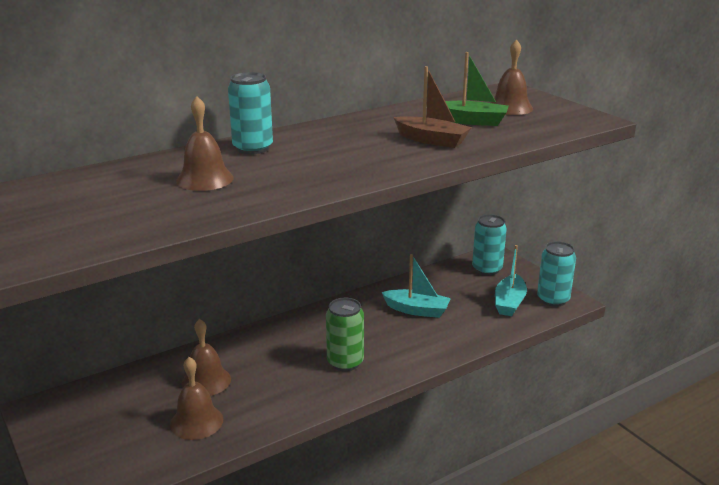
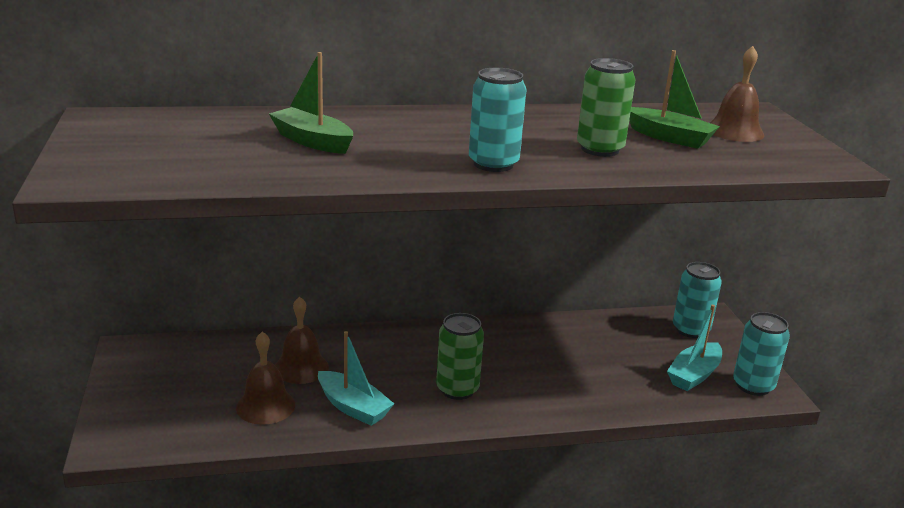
camera: 20 degrees right, 0 degrees up
brown bell [176,96,234,191] -> green boat [269,52,353,154]
turquoise can [228,72,273,154] -> turquoise can moved to [469,68,527,172]
turquoise boat [381,254,451,318] -> turquoise boat moved to [318,331,394,426]
brown boat [393,66,472,148] -> green can [577,58,636,157]

